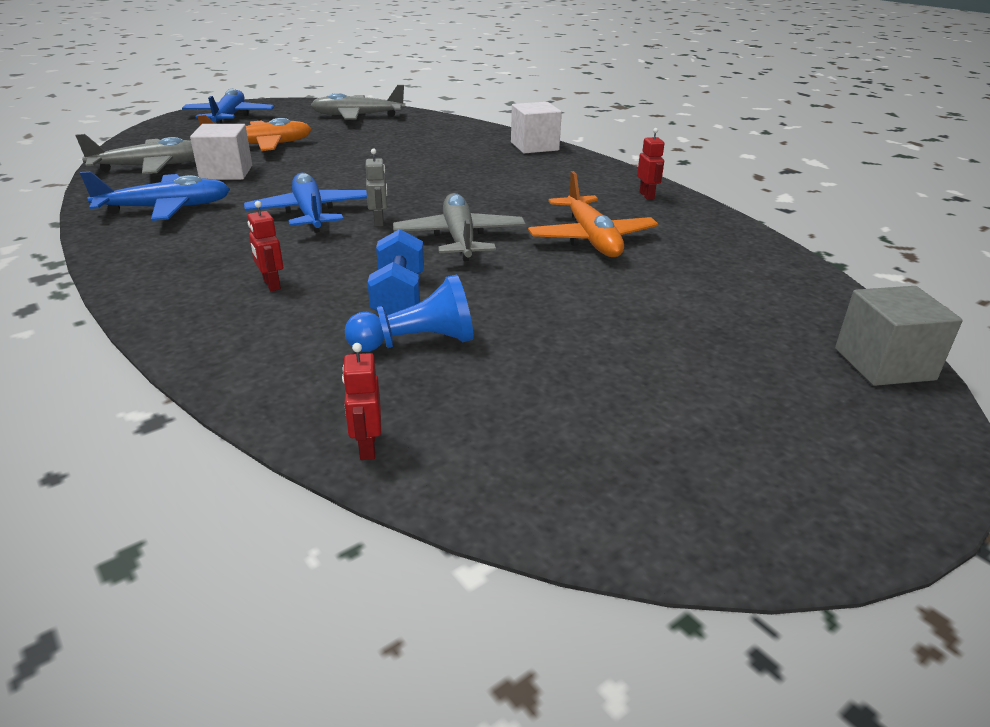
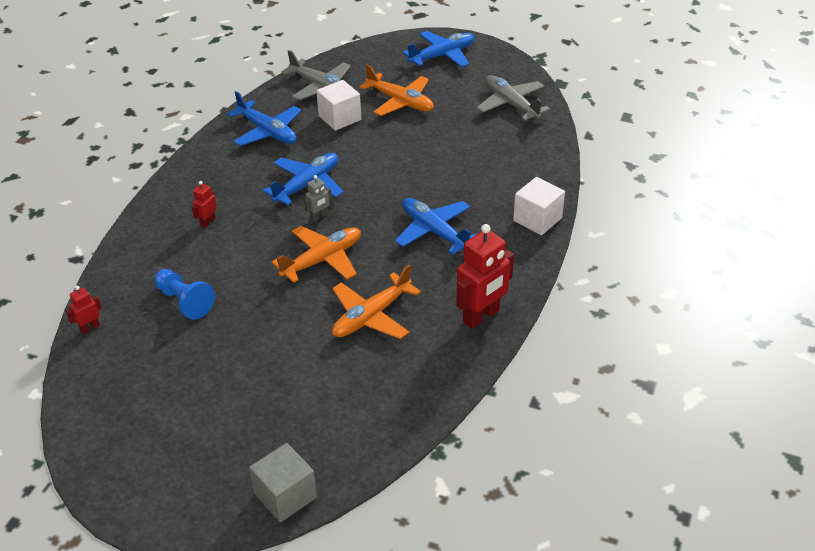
camera: 60 degrees right, 10 degrees up
blue dumbbell [368,229,424,315] -> none
grey plane [393,193,526,261] -> orange plane [272,226,361,283]
red robot [637,128,664,200] -> red robot [456,224,514,329], size x2.07
none -> blue plane [395,198,477,255]

